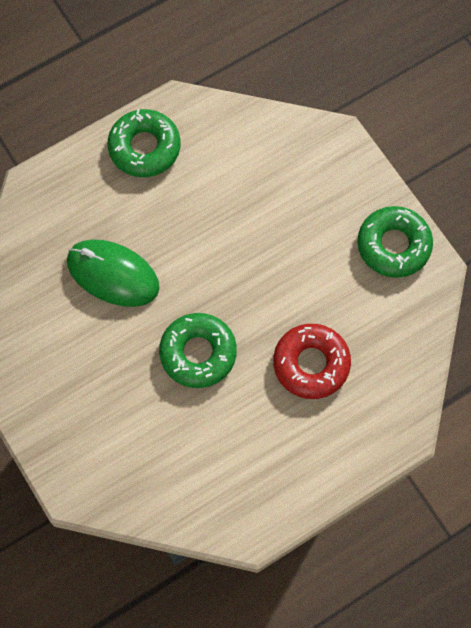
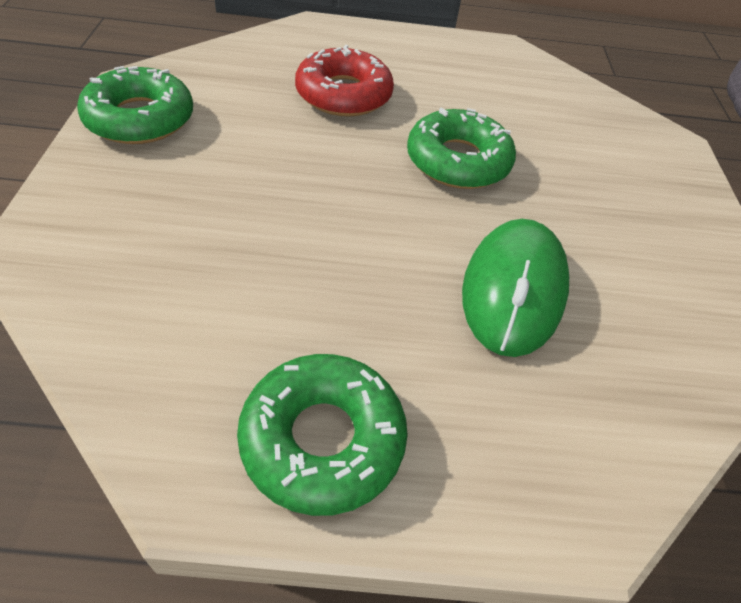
camera: 150 degrees left, 20 degrees down
green mouse [67,239,160,307] -> green mouse turned 45 degrees clockwise [462,219,569,357]

